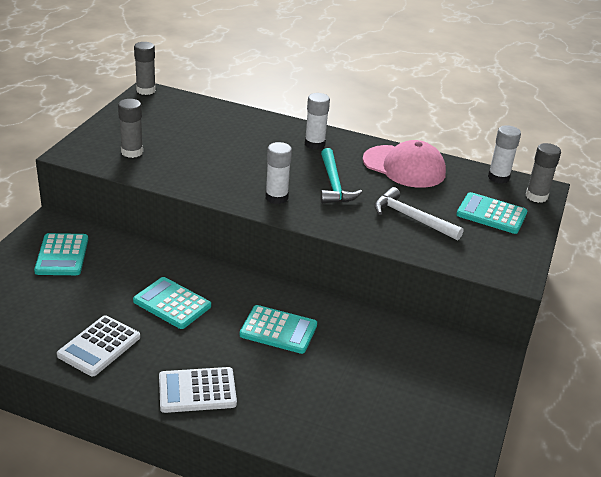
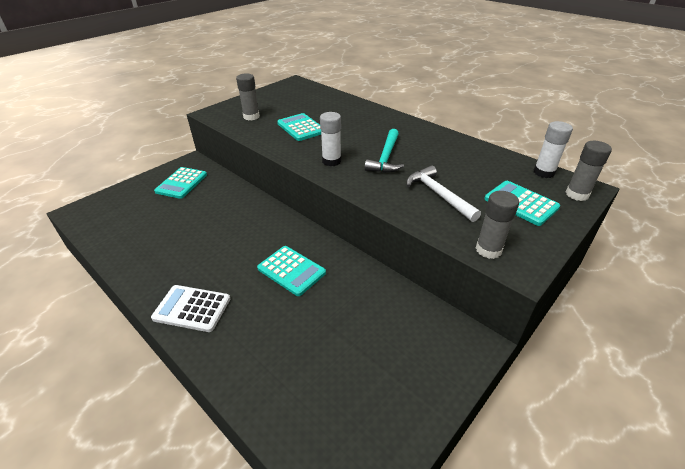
camera: 25 degrees right, 5 degrees up
white calculator [57,315,140,376] -> none
turquoise calculator [133,277,211,329] -> turquoise calculator moved to [277,113,321,141]
grey glue stick [134,42,156,95] -> grey glue stick moved to [476,191,519,259]
white glue stick [305,93,330,150] -> none
pink cap [363,140,446,188] -> none

